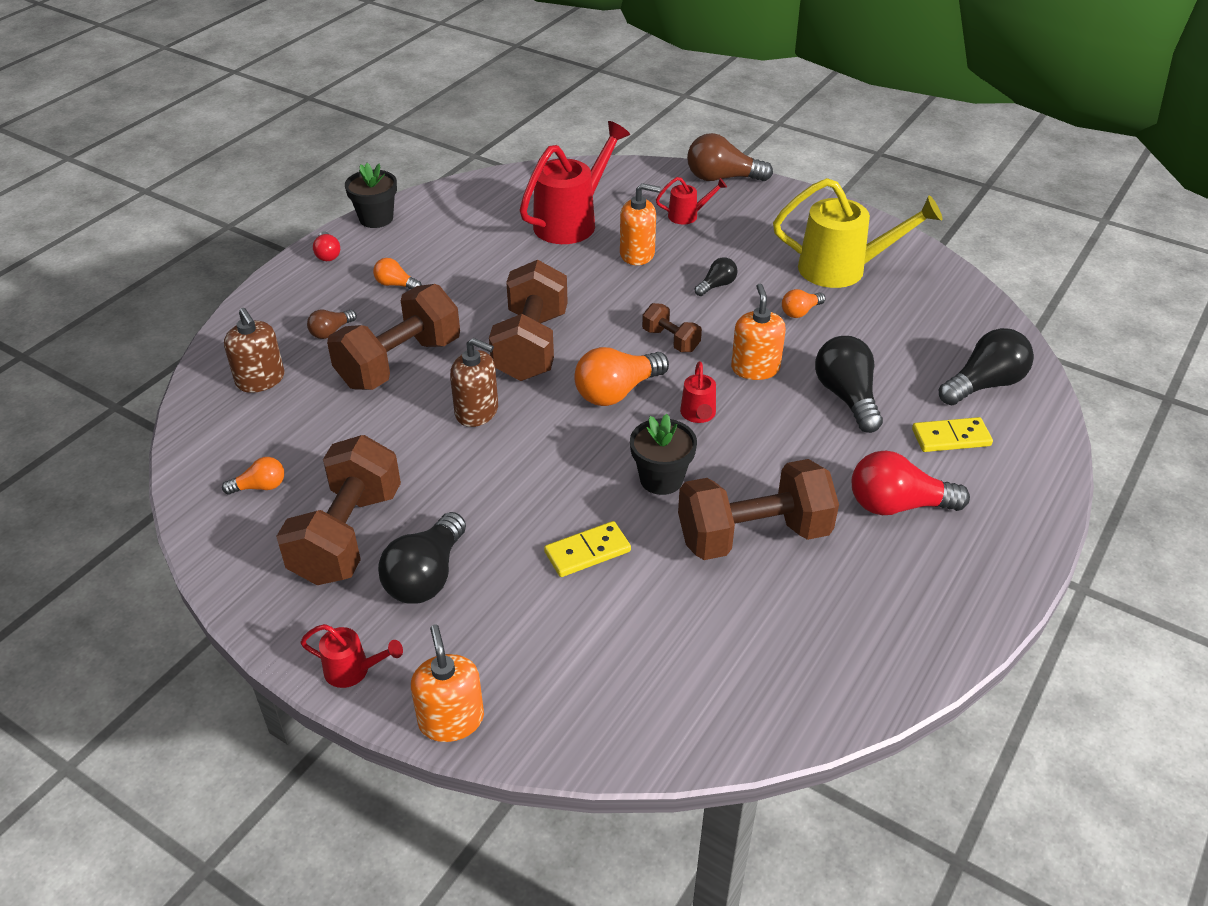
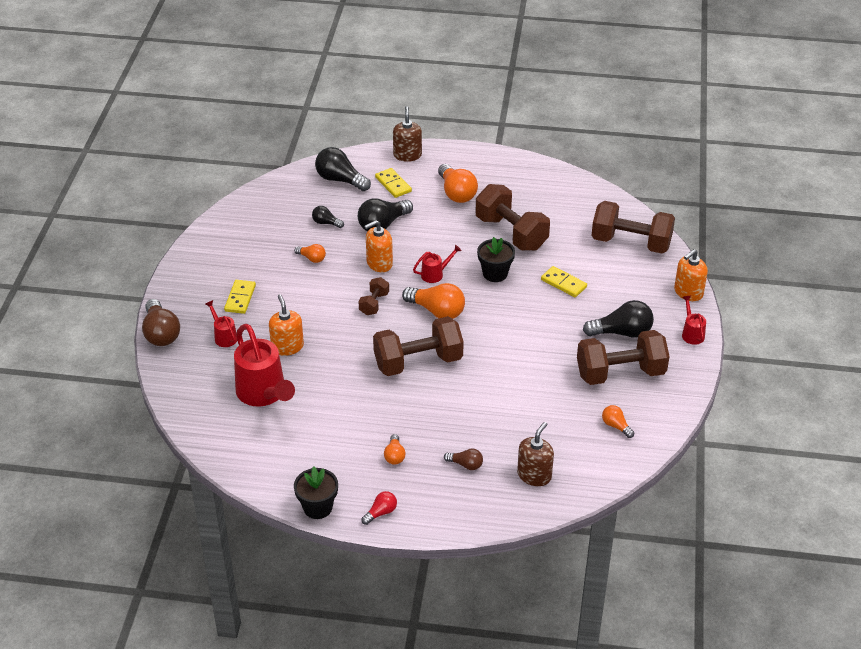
camera: 115 degrees left, 0 degrees up
brown dumbbell [327,284,460,390] -> brown dumbbell moved to [591,201,675,254]
brown soap dispenser [450,338,498,427] -> brown soap dispenser moved to [393,106,422,162]
red watering can [520,121,630,244] -> red watering can turned 135 degrees counterclockwise [234,324,295,407]
black light bulb [694,257,738,296] -> black light bulb moved to [312,206,344,228]
yellow watering can [773,178,943,288] -> none
red light bulb [852,451,970,515] -> orange light bulb [438,164,478,203]
none -> yellow domino [224,280,256,314]

